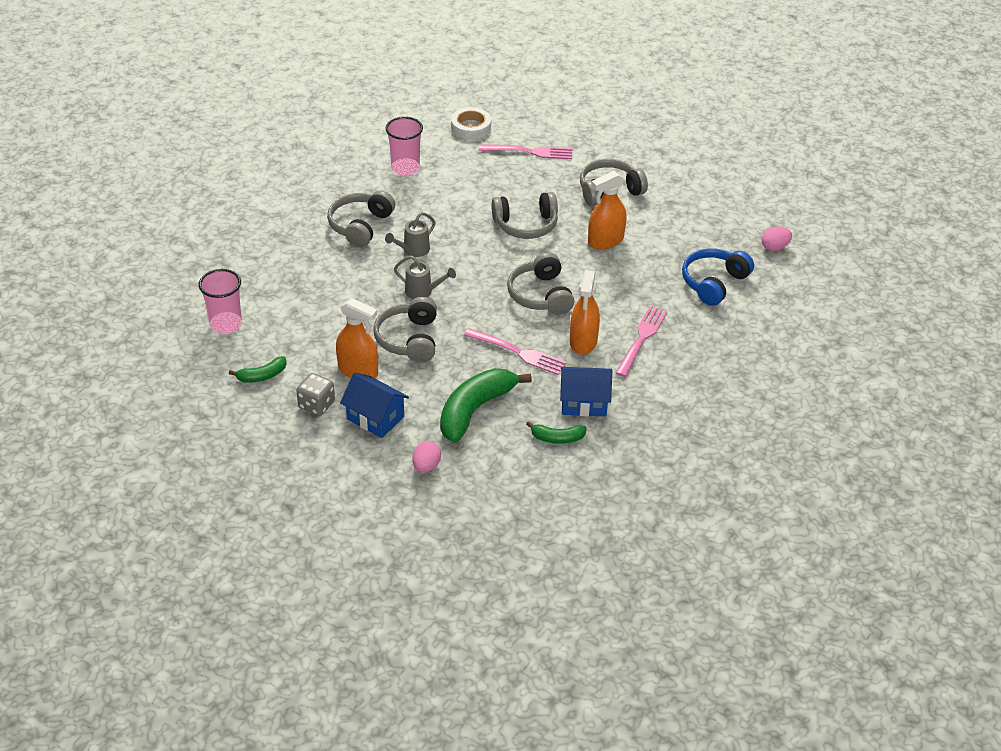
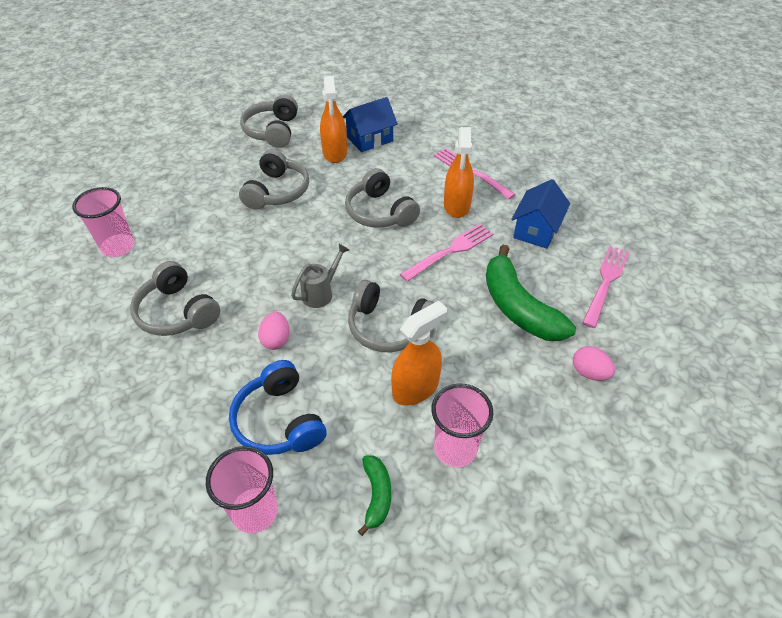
camera: 65 degrees left, 5 degrees up
grey dice [296,373,335,416] -> pink cup [431,383,493,467]
blue house [340,373,409,438] -> blue house moved to [343,97,398,152]
grey watering can [385,212,435,257] -> none
white tape [451,107,491,139] -> none
pink fork [479,144,573,159] -> pink fork moved to [582,246,629,328]
grey headphones [507,252,574,315] -> grey headphones turned 45 degrees clockwise [345,168,420,228]
green banana [526,421,587,444] -> none
orange spray bottle [570,270,600,355] -> orange spray bottle turned 60 degrees clockwise [444,127,474,218]
blue headphones [682,248,754,306] -> blue headphones moved to [229,360,327,455]
pink egg [762,226,792,251] -> pink egg moved to [258,312,290,350]

